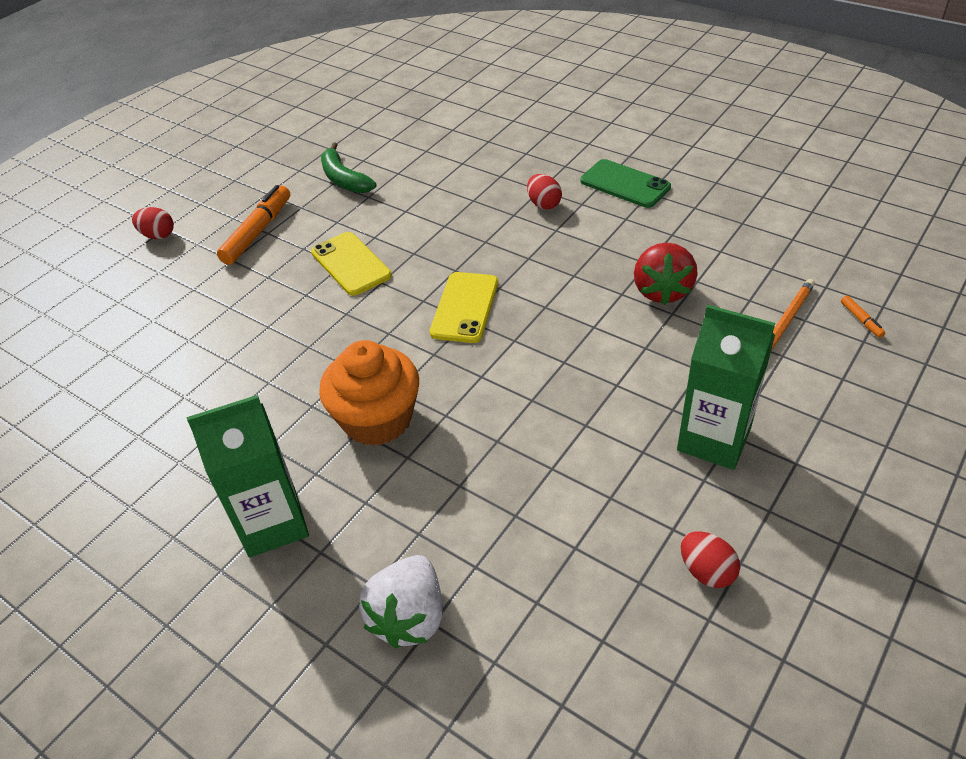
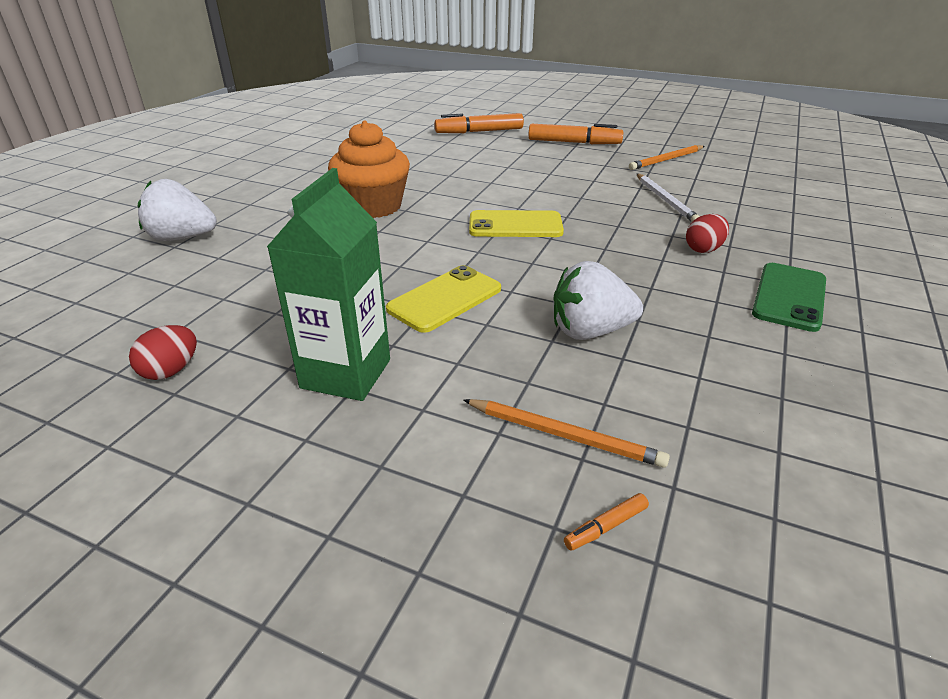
camera: 75 degrees right, 10 degrees down
red egg [132,207,174,239] -> none
green carton [187,395,309,558] -> none
yellow phone [311,232,392,296] -> yellow phone moved to [386,265,501,333]
green banana [321,143,377,193] -> orange pencil [629,145,704,170]
red strawberry [634,242,698,305] -> white strawberry [553,261,643,340]
none -> orange marker [435,113,524,133]
none -> white pencil [636,173,700,222]

